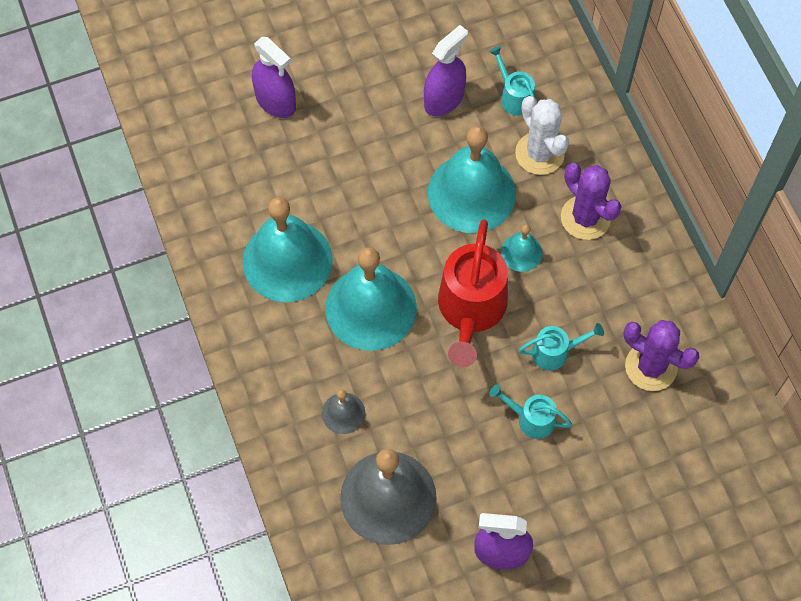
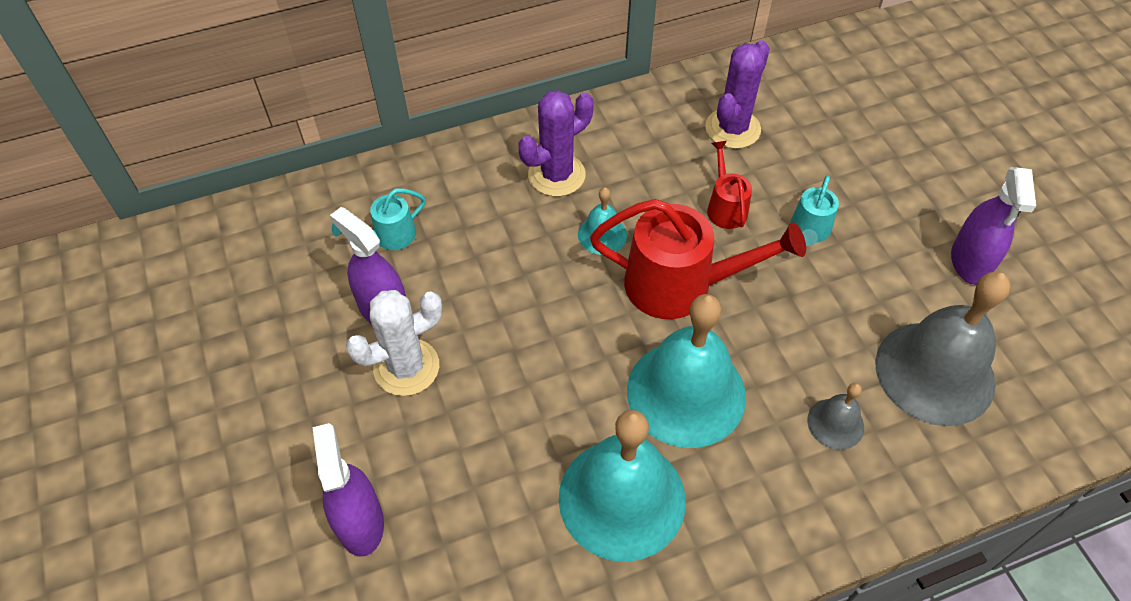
camera: 90 degrees left, 10 degrees down
purple spray bottle [252,37,296,118] -> purple spray bottle turned 60 degrees counterclockwise [312,423,384,557]
turquoise bell [428,126,516,233] -> none
white cactus [515,96,569,175] -> white cactus moved to [346,290,442,396]
turquoise watering can [519,323,604,370] -> red watering can [707,141,752,229]

